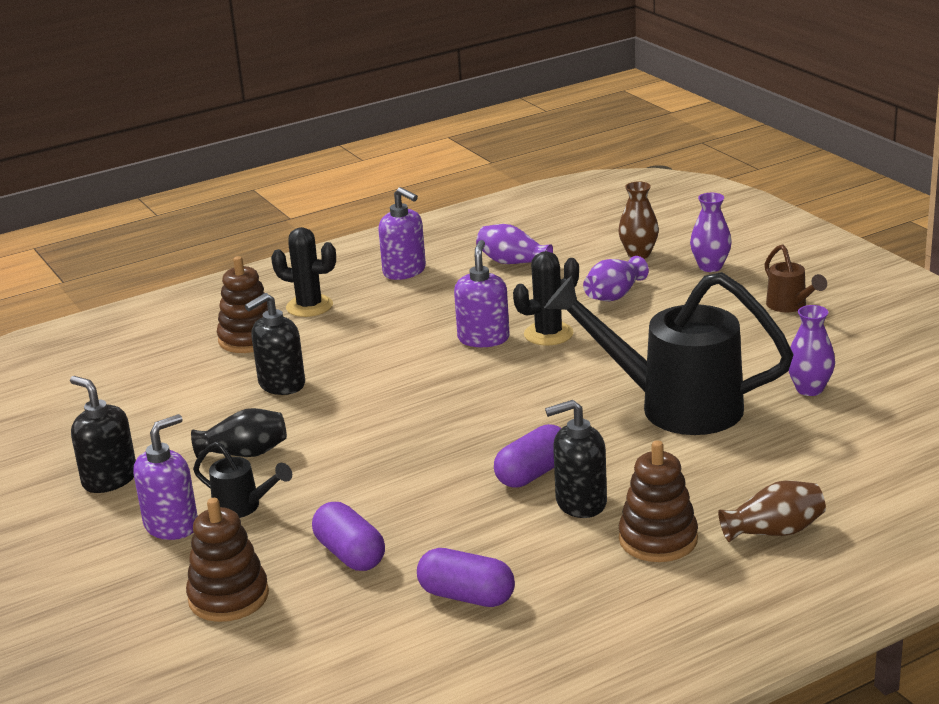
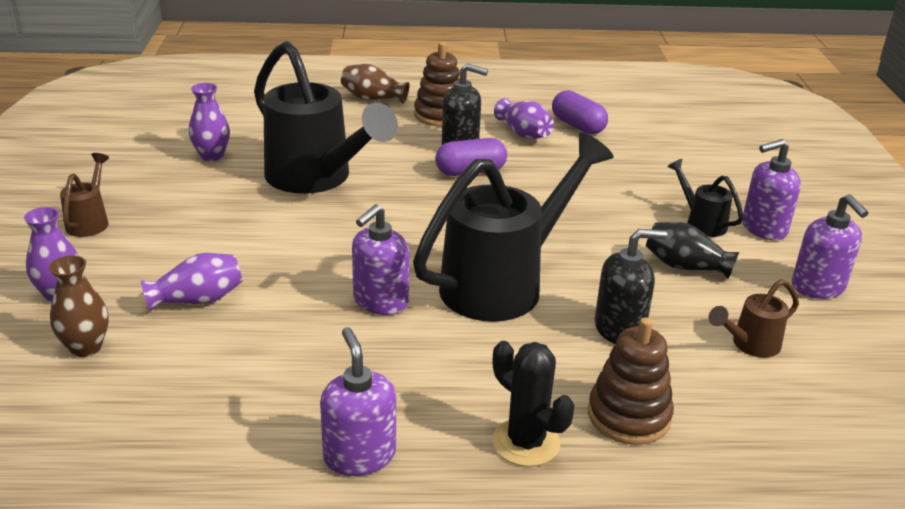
camera: 155 degrees left, 5 degrees up
black soap dispenser [70,376,136,493] -> purple soap dispenser [792,194,868,299]
brown stacking toy [186,498,269,622] -> none
purple capsule [312,502,385,571] -> none
purple vase [476,224,553,264] -> purple vase moved to [494,98,554,139]
black cactus [513,251,579,346] -> none
none -> black watering can [413,132,614,322]
none -> brown watering can [708,279,799,358]

